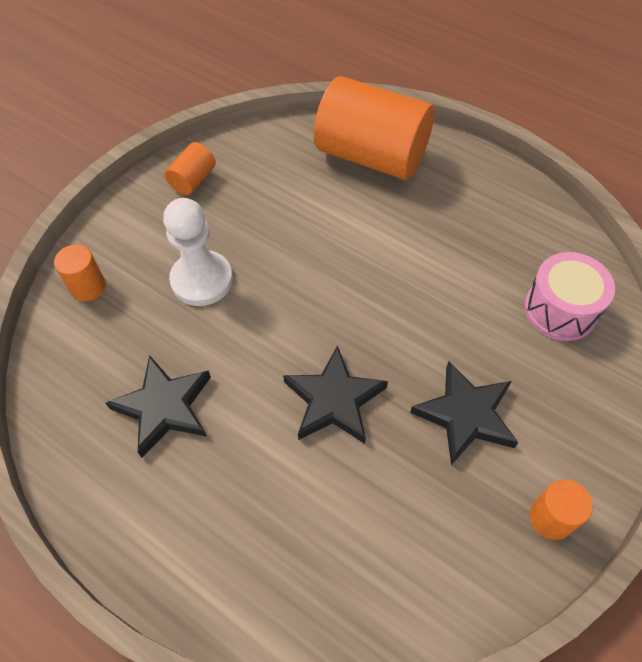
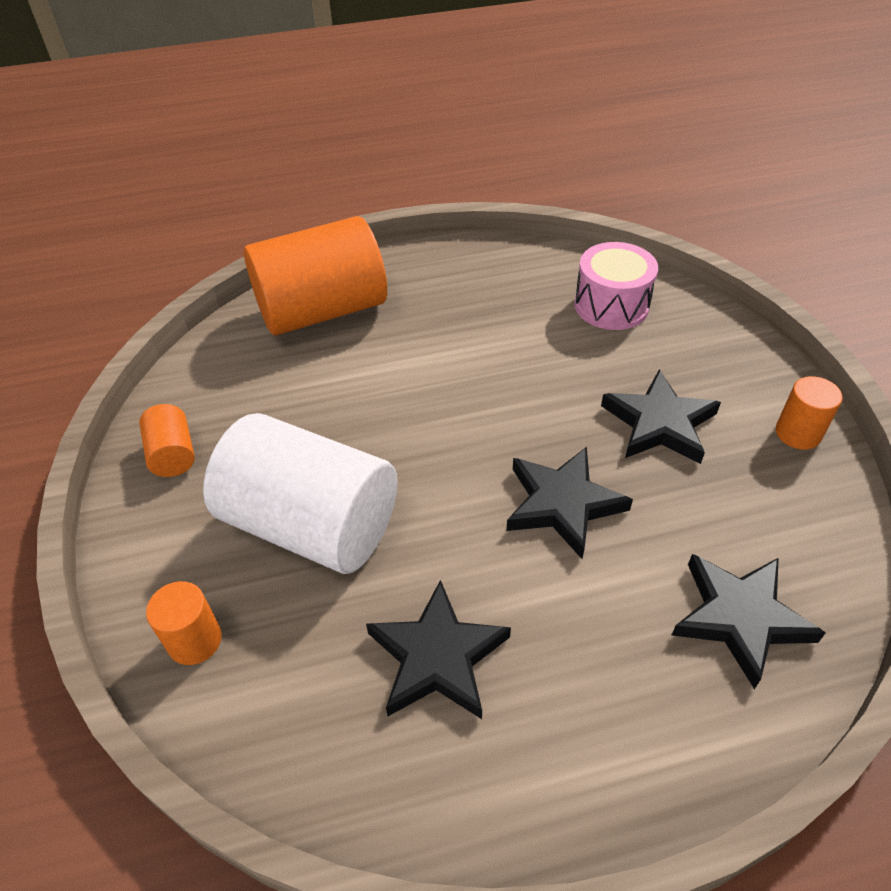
camera: 50 degrees left, 10 degrees down
white pawn [163,198,233,306] -> white cylinder [203,413,397,574]
none -> black star [672,554,825,689]

